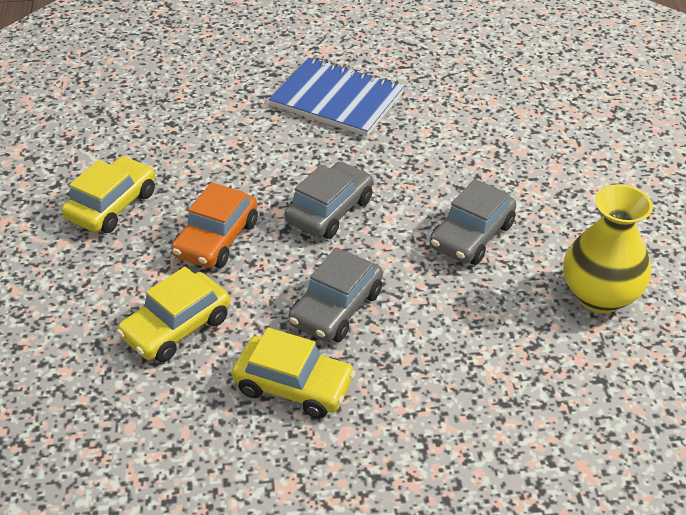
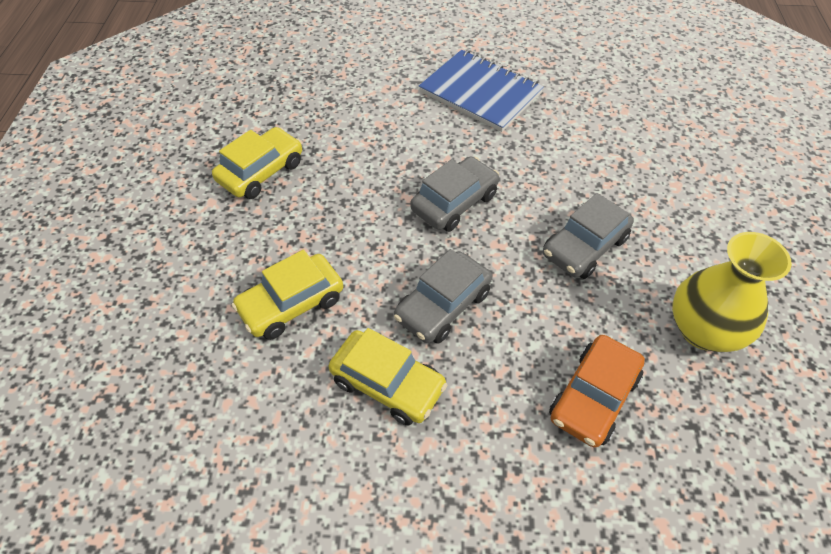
camera: 10 degrees right, 10 degrees up
orange car [171,182,258,268] -> orange car moved to [549,335,645,448]

